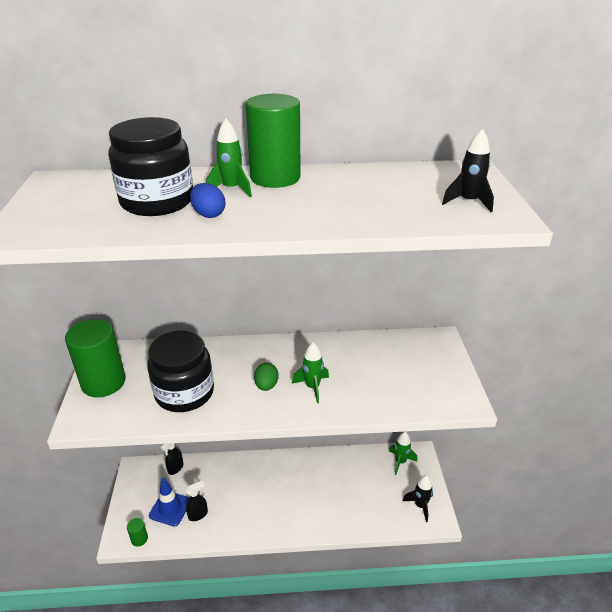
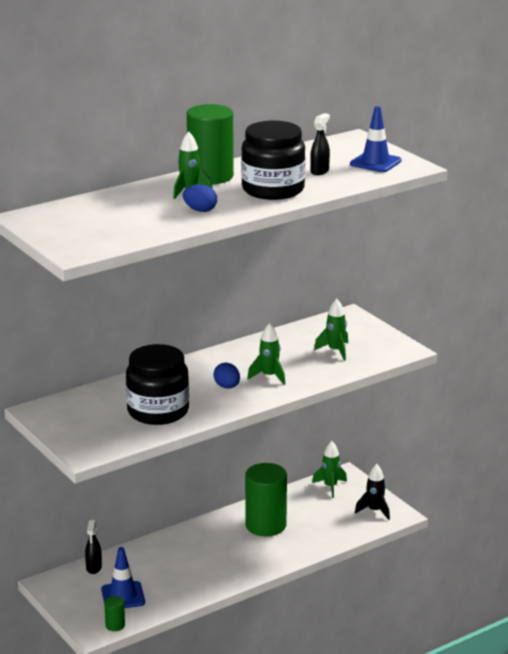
camera: 30 degrees left, 10 degrees down
green cylinder [65,319,126,397] -> green cylinder moved to [245,463,287,536]
black jar [108,117,193,216] -> black jar moved to [241,120,305,200]
black spray bottle [186,480,208,521] -> black spray bottle moved to [310,113,330,175]
green egg [254,363,279,391] -> blue egg [213,363,240,389]
black rocket [442,129,494,212] -> blue traffic cone [350,106,401,172]
none -> green rocket [314,299,348,361]

